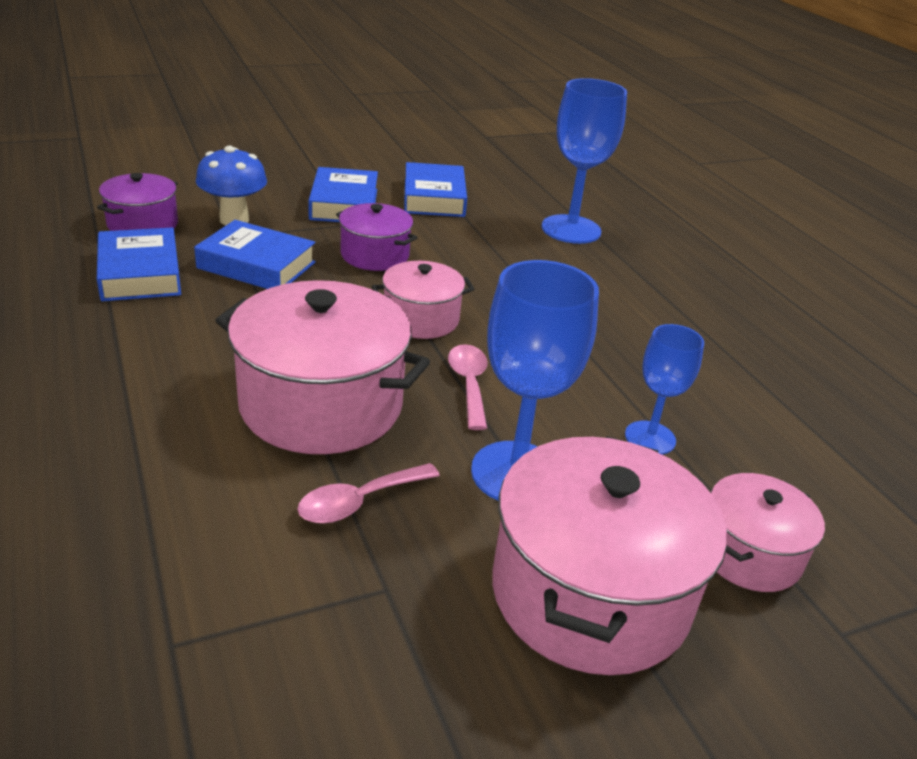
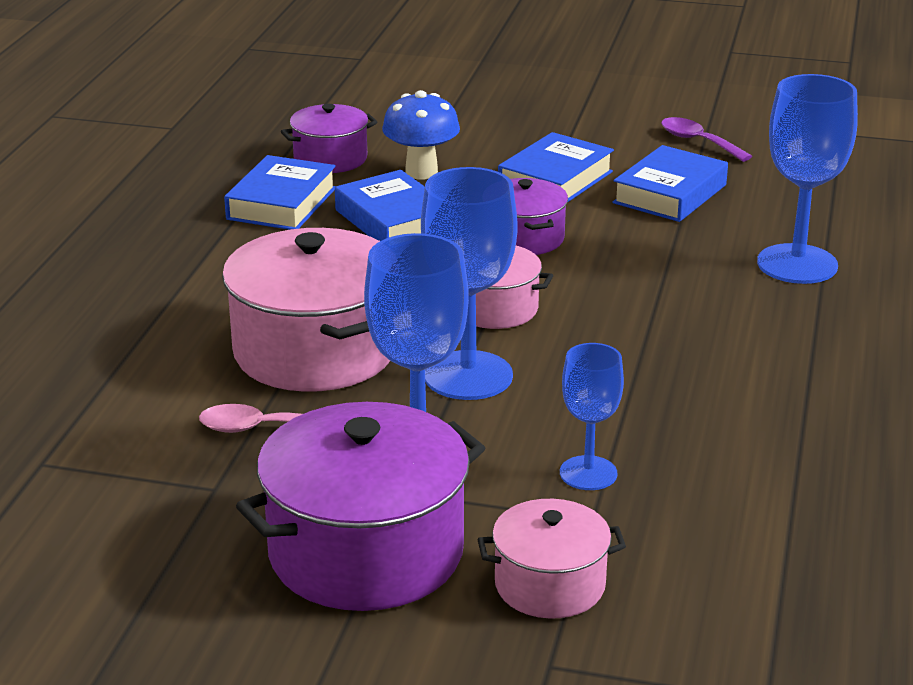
camera: 40 degrees right, 5 degrees down
pink spoon [448,344,487,430] -> blue goblet [421,167,517,400]
pink pot [492,436,727,675] -> purple pot [236,402,485,611]
none -> purple spoon [661,117,752,162]

